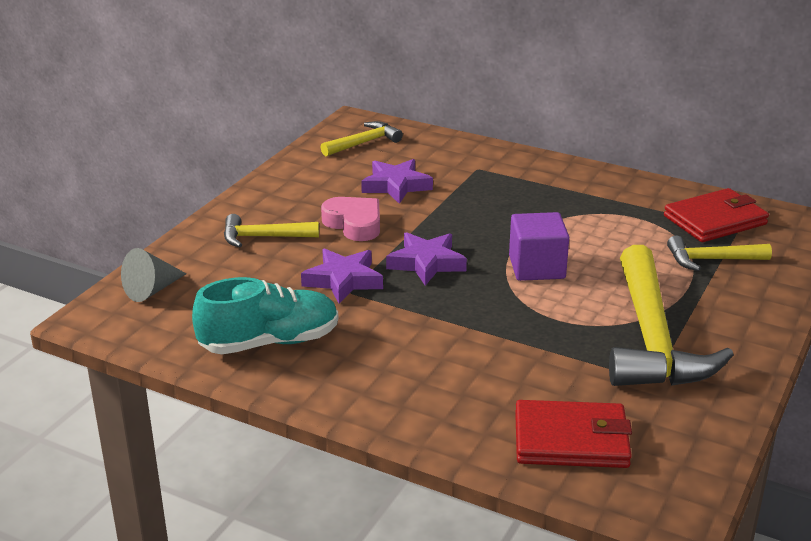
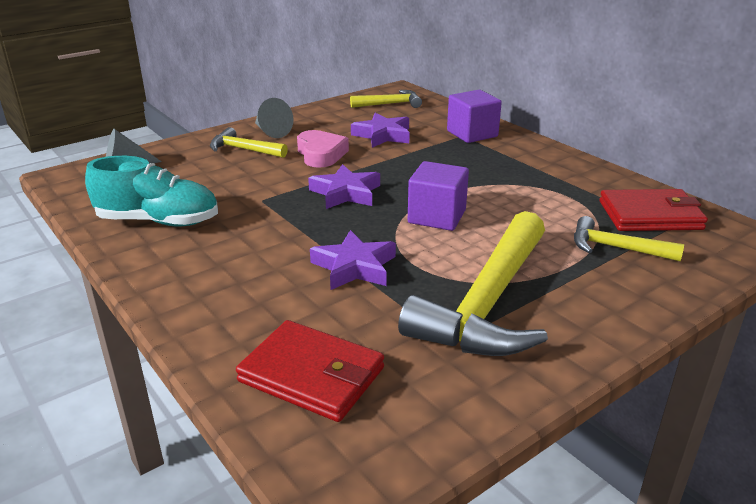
camera: 25 degrees right, 0 degrees up
purple star [301,248,383,304] -> purple star moved to [310,230,396,290]
none -> grey cone [255,98,294,138]
none -> purple cube [447,90,502,143]

